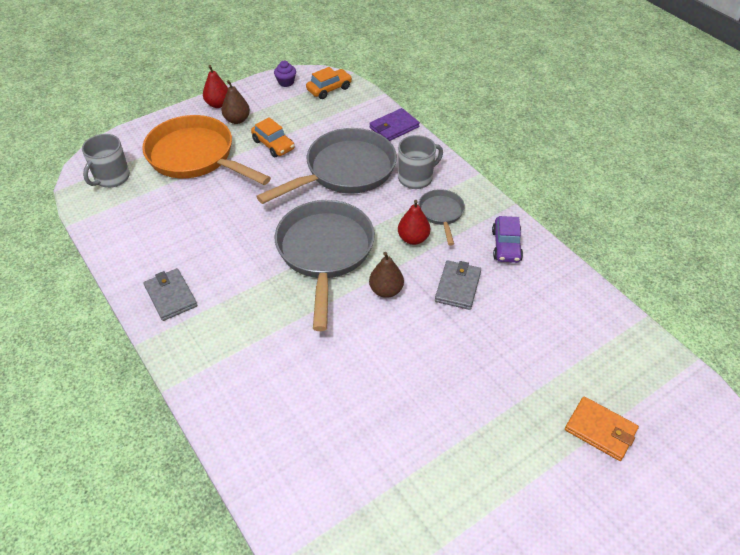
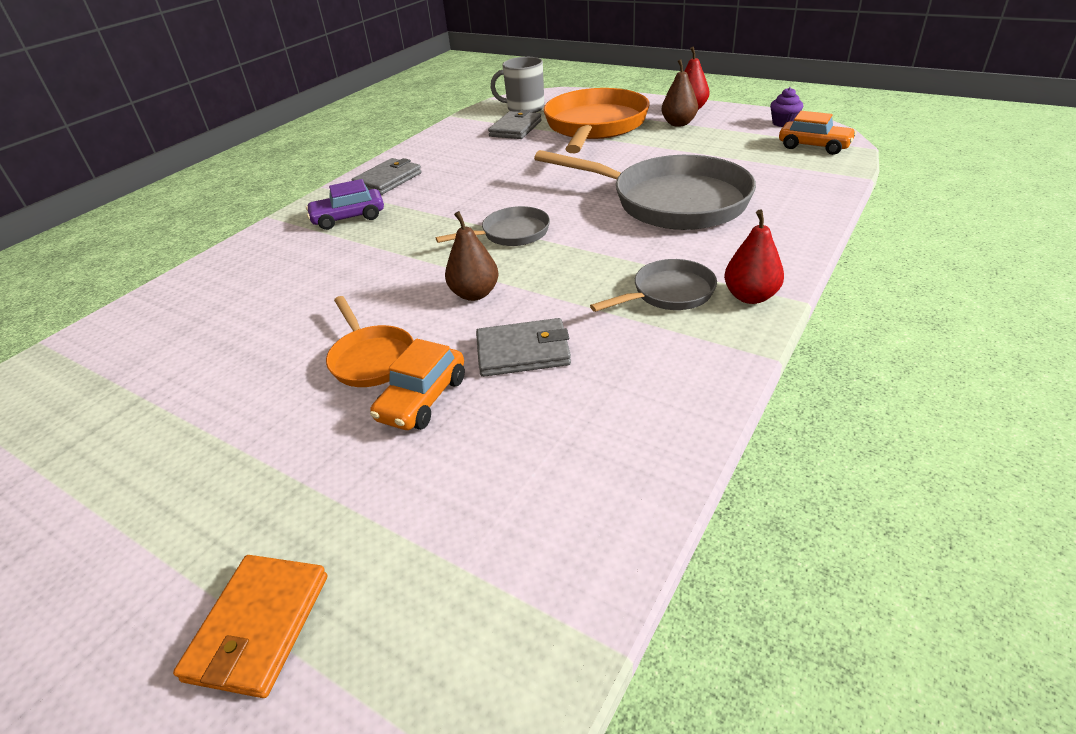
camera: 70 degrees right, 10 degrees down
orange car [251,117,295,157] -> orange car moved to [370,339,465,430]
grey pan [275,200,375,331] -> grey pan [436,206,550,246], size x0.49
purple wallet [369,108,420,141] -> none
grey mug [398,135,443,189] -> none
red pear [398,200,430,245] -> red pear moved to [724,209,784,304]
purple car [492,216,523,263] -> purple car moved to [306,179,384,230]
none -> orange pan [326,296,414,387]
none -> grey wallet [488,110,542,139]

